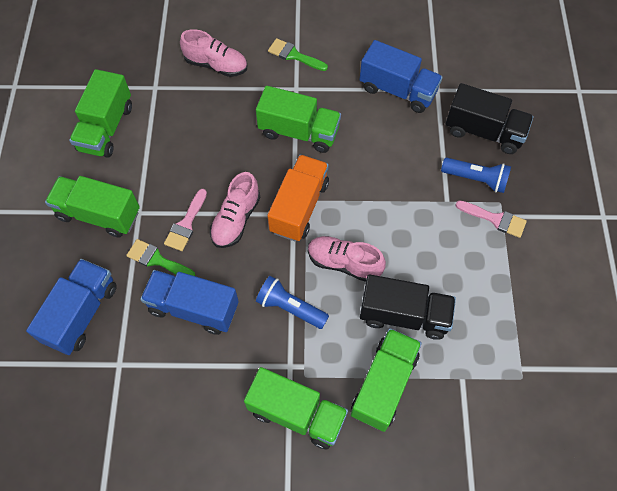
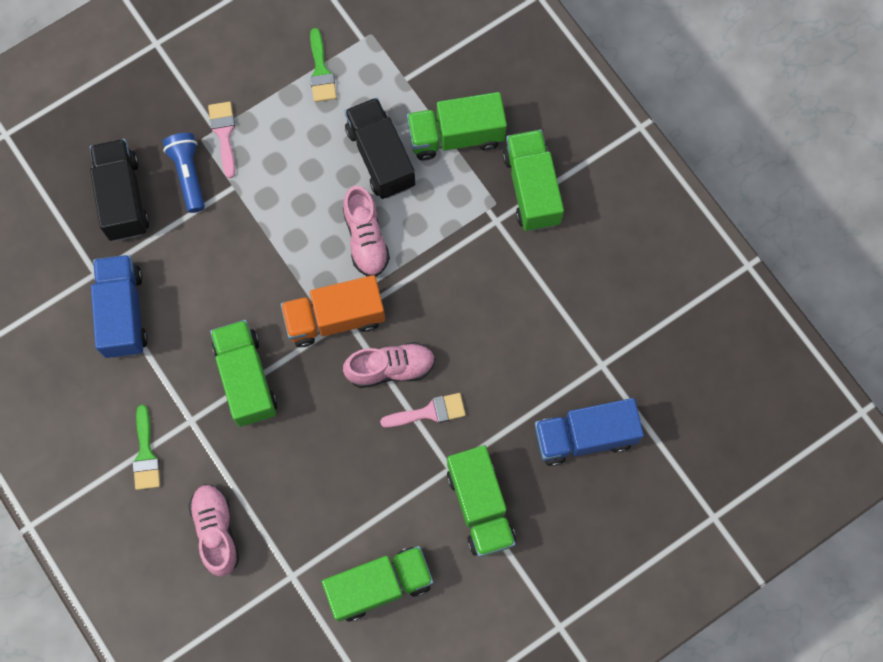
camera: 125 degrees left, 10 degrees up
green brush [126,239,195,276] -> green brush moved to [310,28,337,102]
blue truck [140,270,239,335] -> none
blue flashlight [256,276,329,329] -> none

